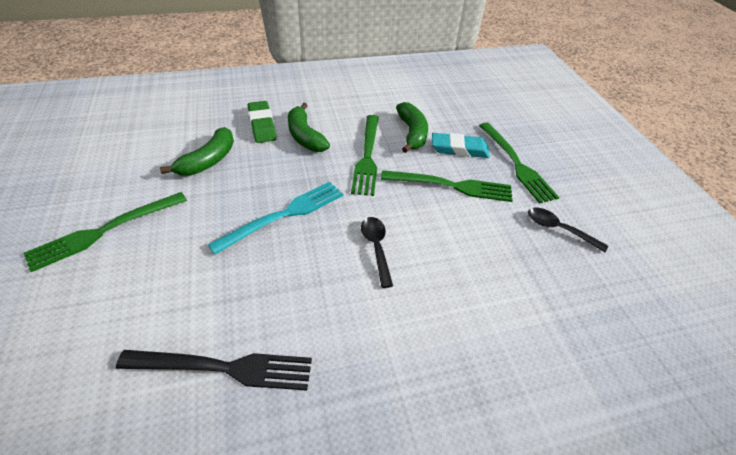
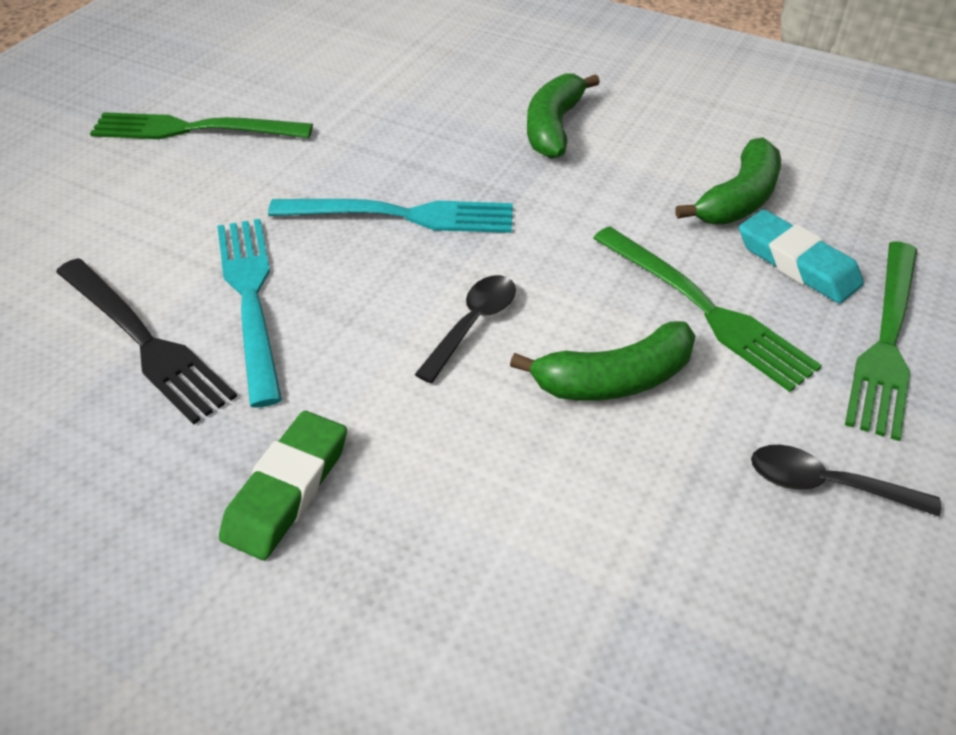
camera: 45 degrees right, 0 degrees up
green banana [160,127,234,176] -> green banana moved to [510,321,696,401]
green eraser [248,101,277,143] -> green eraser moved to [219,411,347,560]
green fork [351,115,379,196] -> none
black spoon [528,208,608,252] -> black spoon turned 60 degrees counterclockwise [751,445,941,516]
none -> turquoise fork [217,219,282,408]

